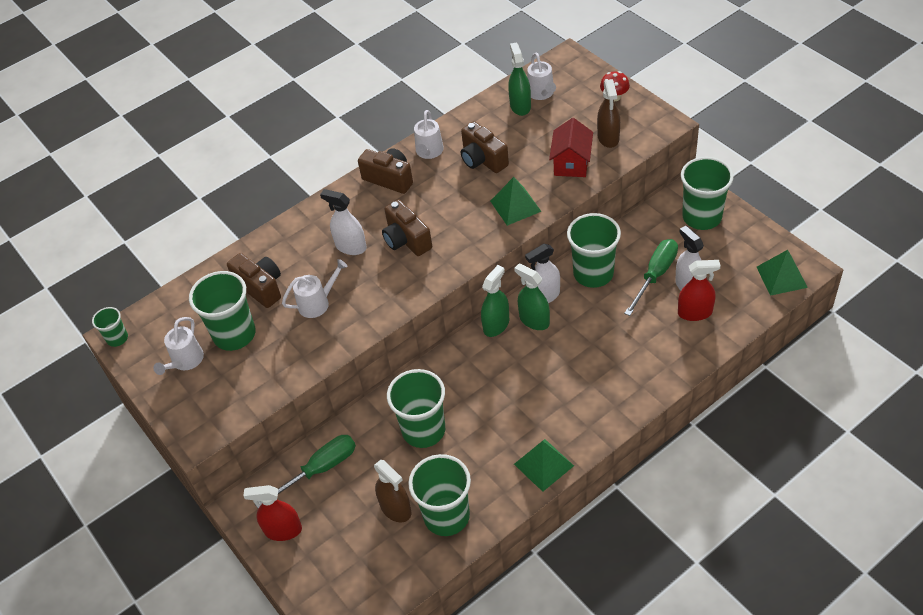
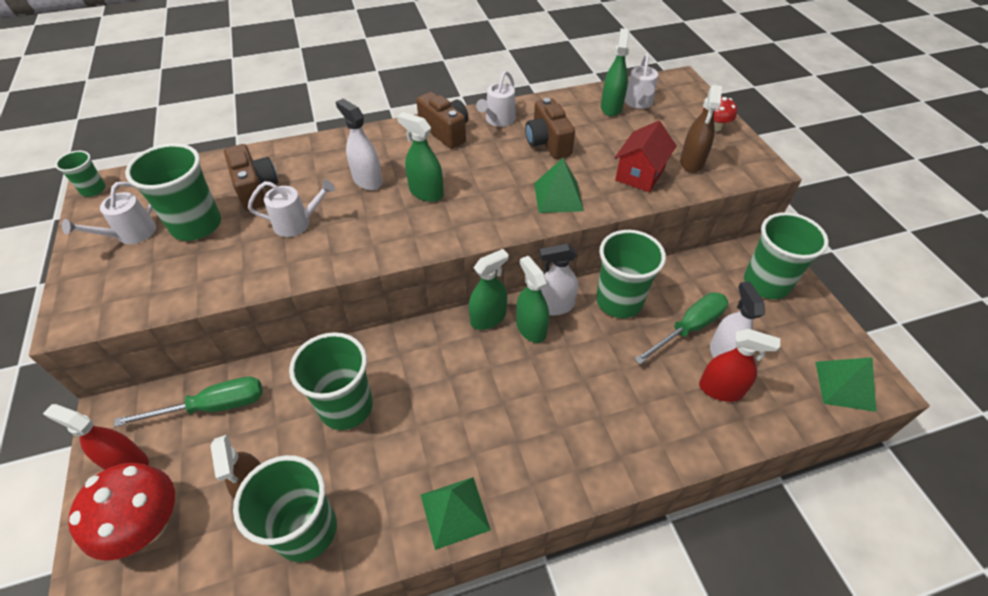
camera: 15 degrees right, 0 degrees up
brown camera [382,200,432,256] -> green spray bottle [397,112,444,202]
none -> red mushroom [68,463,175,561]

